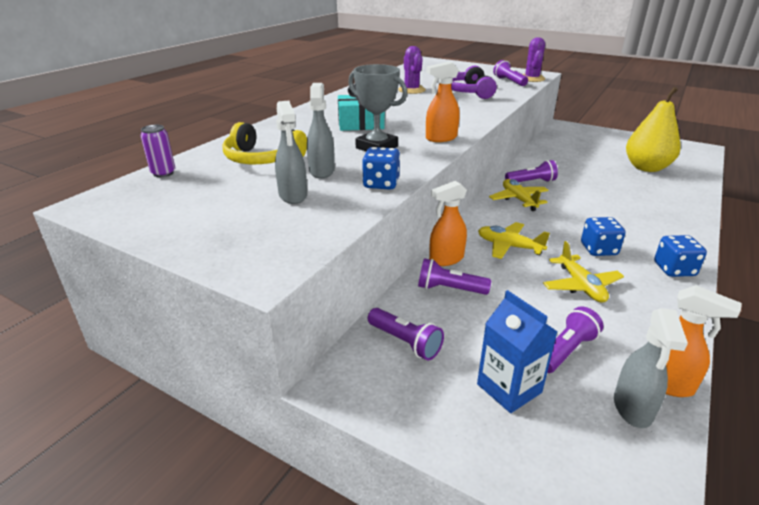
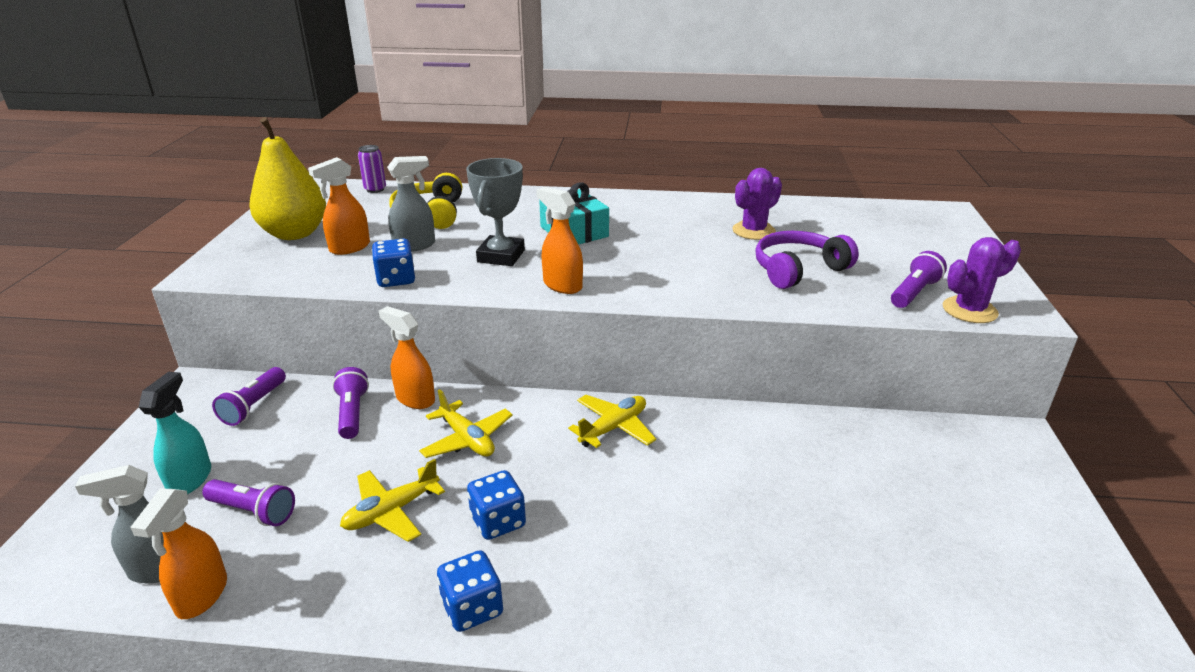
camera: 65 degrees right, 0 degrees up
grey spray bottle [275,101,307,204] -> orange spray bottle [308,157,370,255]
blue carton [477,290,558,413] -> turquoise spray bottle [139,372,211,494]
yellow plane [478,222,550,259] -> yellow plane turned 135 degrees clockwise [419,389,513,458]
purple flashlight [505,160,558,182] -> none
yellow pear [626,87,681,172] -> yellow pear moved to [249,117,326,240]

